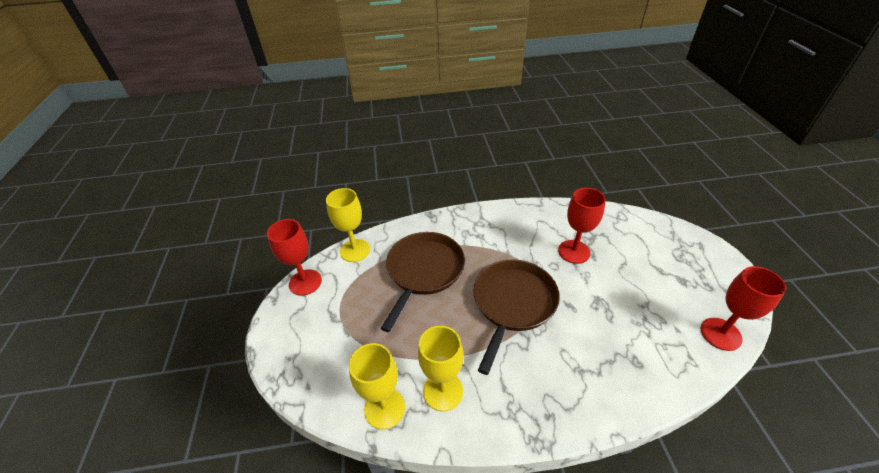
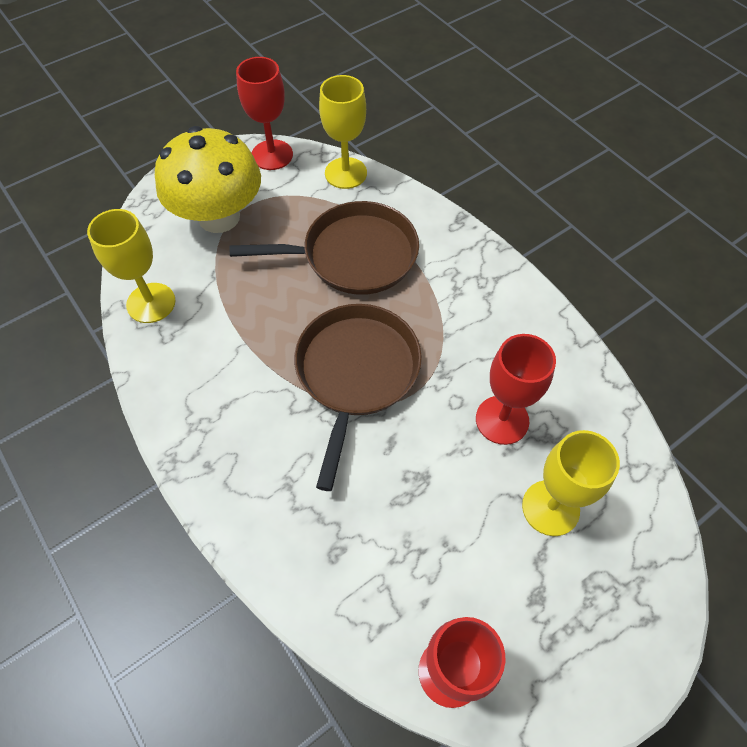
camera: 60 degrees right, 15 degrees up
yellow goblet [418,326,463,411] -> yellow goblet moved to [522,430,620,536]
brown pan [473,260,560,375] -> brown pan turned 75 degrees counterclockwise [294,304,422,491]
none -> yellow mushroom [155,126,261,233]

